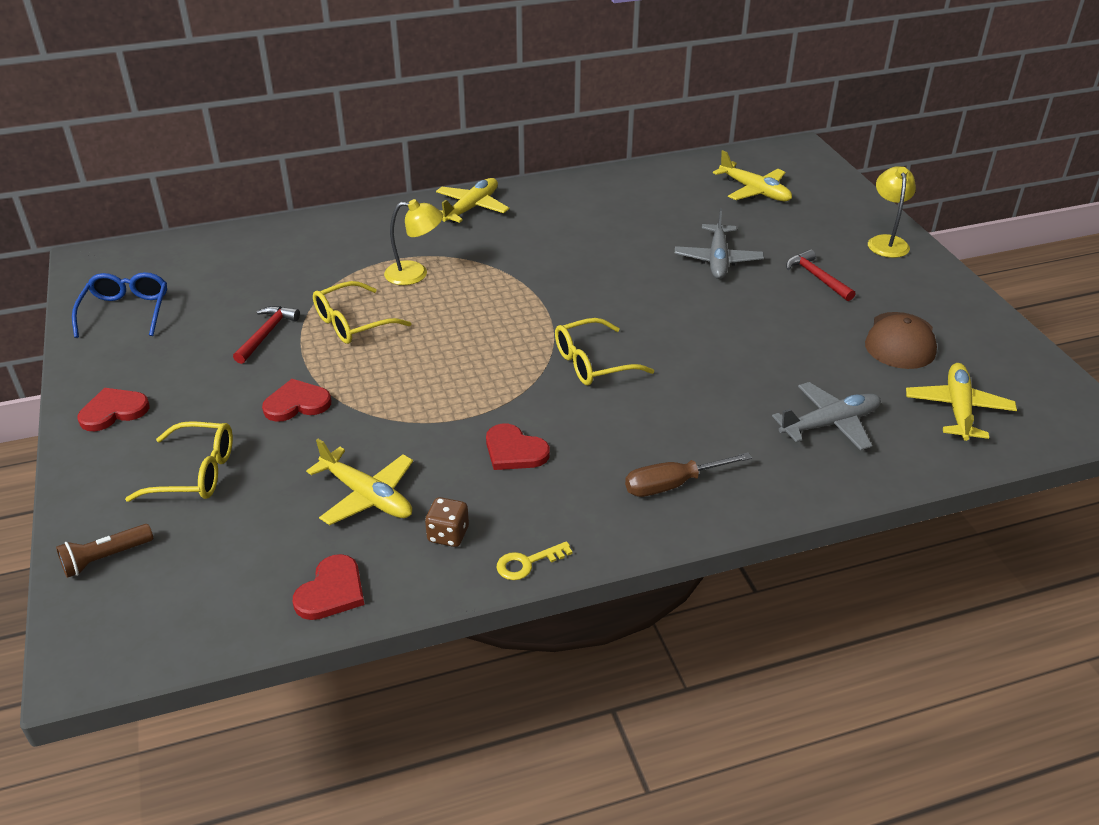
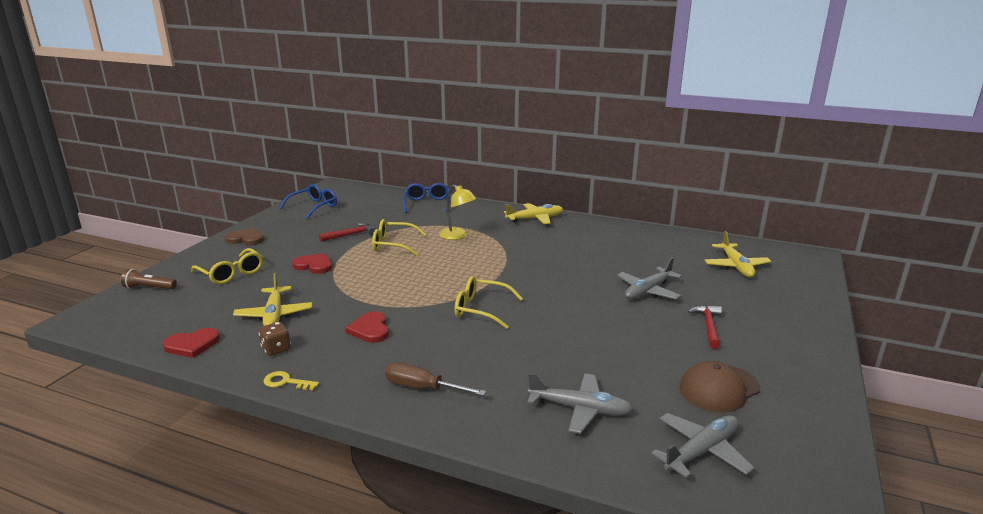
camera: 40 degrees right, 15 degrees down
red heart [78,388,150,431] -> brown heart [225,228,264,245]
yellow lamp [868,166,916,258] -> none
yellow plane [906,363,1017,441] -> grey plane [651,413,755,478]
none -> blue glasses [403,183,451,213]

